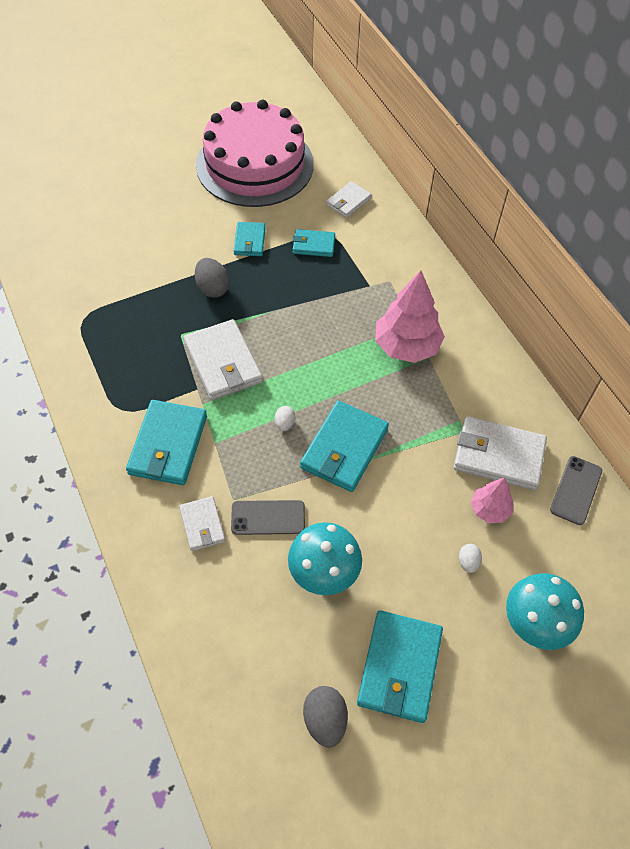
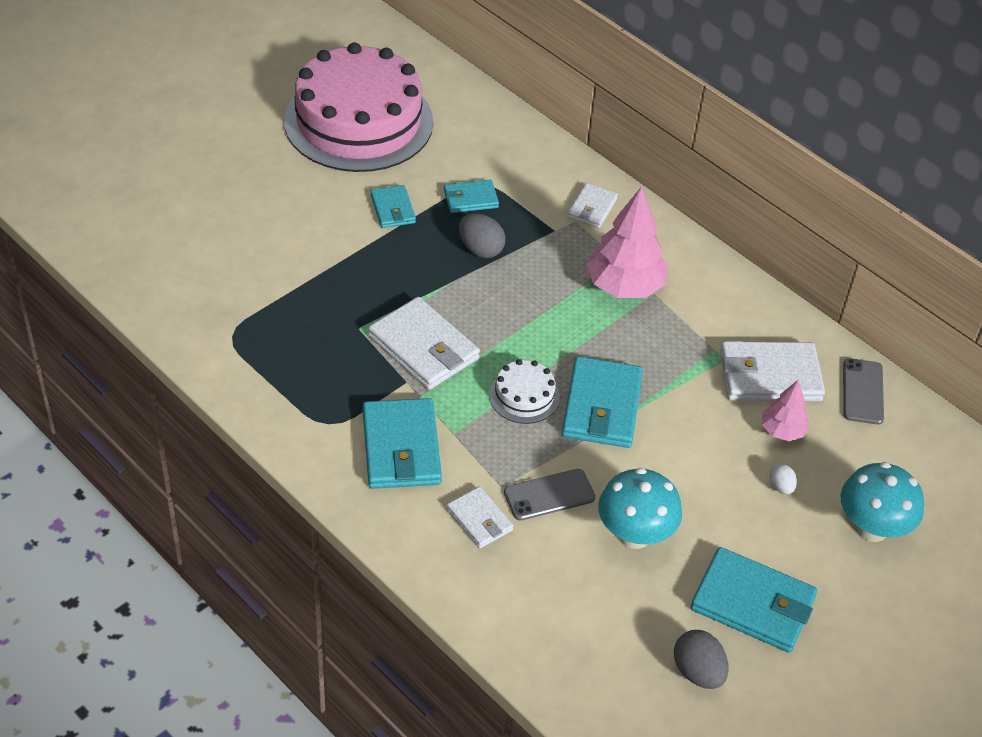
camera: 20 degrees left, 10 degrees down
grey egg [195,258,230,298] -> grey egg moved to [459,213,505,258]
white egg [275,406,295,431] -> white cake [489,359,560,424]
white wallet [326,181,372,218] -> white wallet moved to [568,183,618,228]
turquoise wallet [357,610,443,723] -> turquoise wallet turned 60 degrees counterclockwise [690,547,817,653]

